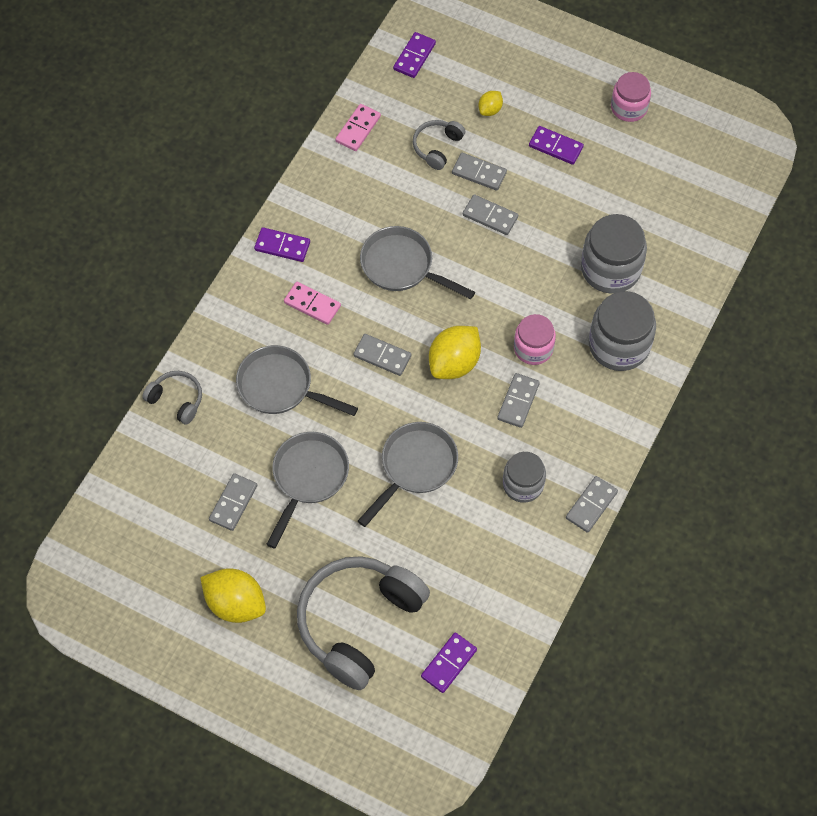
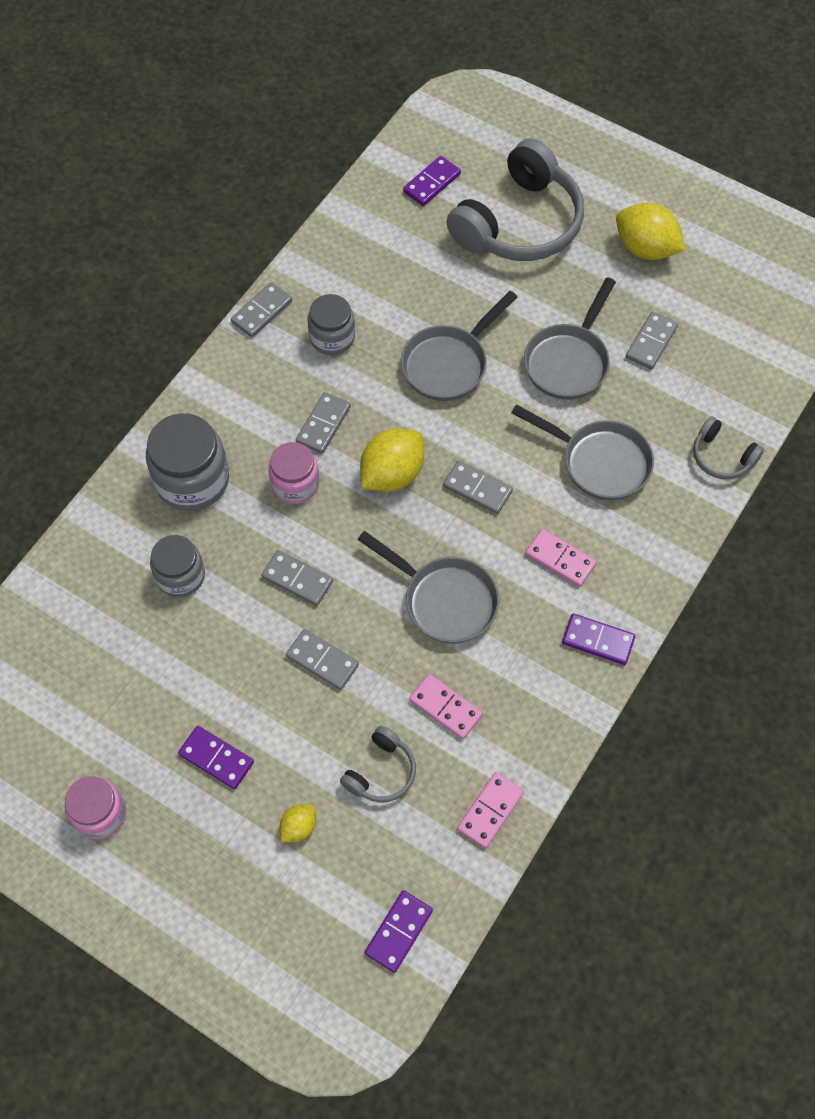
camera: 175 degrees left, 0 degrees up
grey domino [452,153,507,191] -> grey domino moved to [261,550,333,606]
grey jar [581,214,647,294] -> grey jar [150,535,205,597], size x0.64
none -> pink domino [409,674,483,739]

